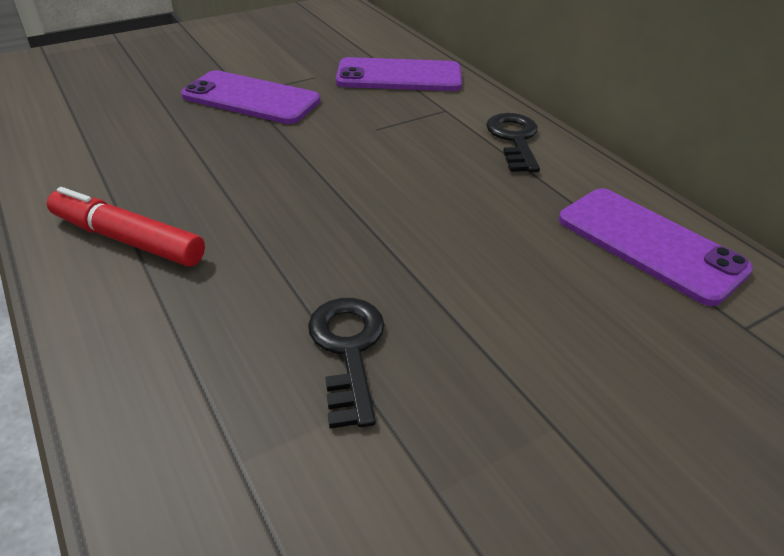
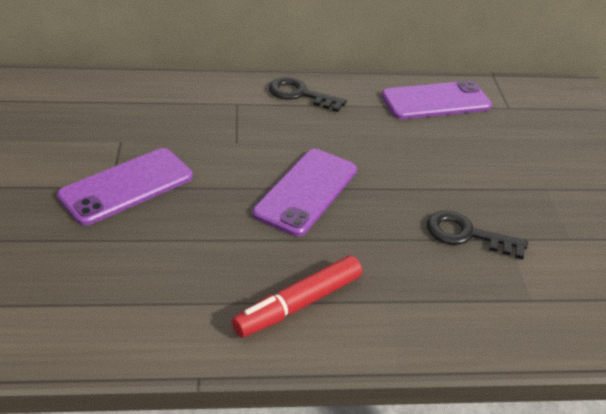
camera: 65 degrees left, 0 degrees up
purple phone [336,57,462,91] -> purple phone moved to [252,149,357,237]

